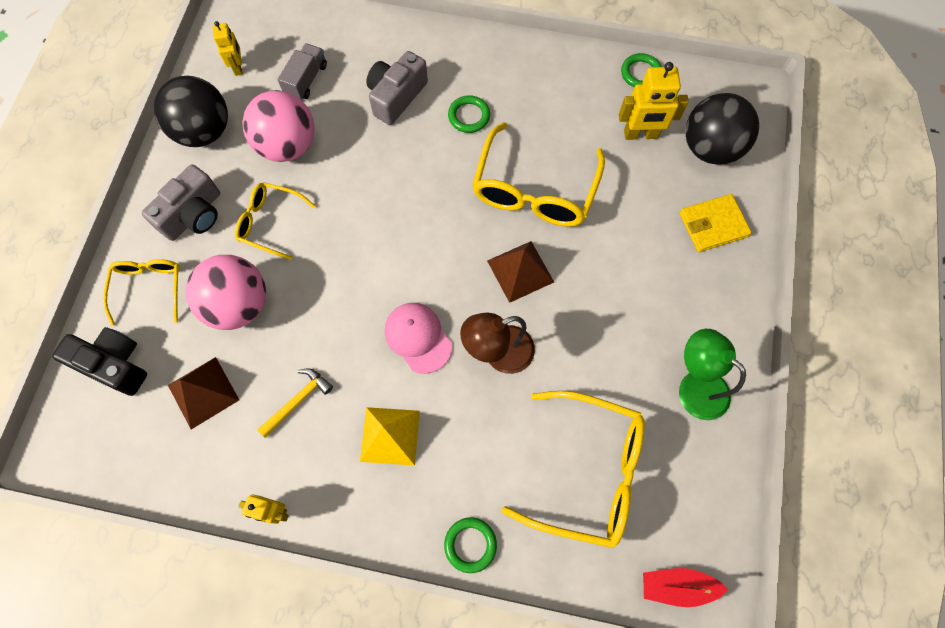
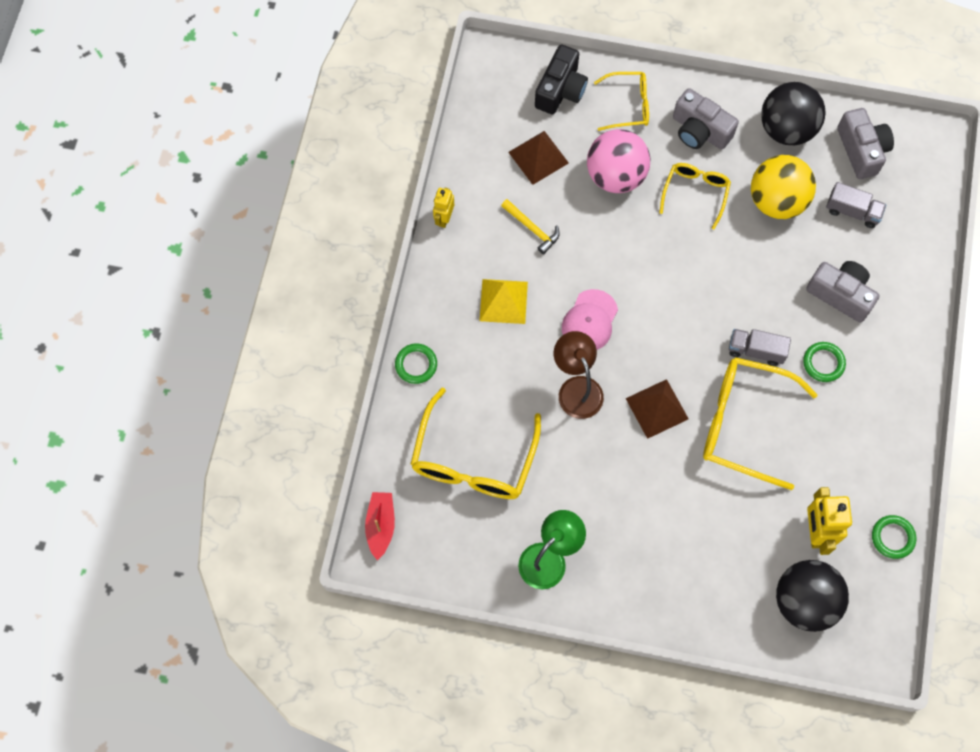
camera: 90 degrees right, 0 degrees up
yellow robot [213,21,243,76] -> grey camera [837,108,894,179]
pink ball [242,90,315,162] -> yellow ball [751,155,816,219]
pink cap [384,303,452,374] -> pink cap turned 150 degrees clockwise [562,289,618,350]
yellow wallet [680,194,752,252] -> none
none -> grey truck [729,329,791,366]

